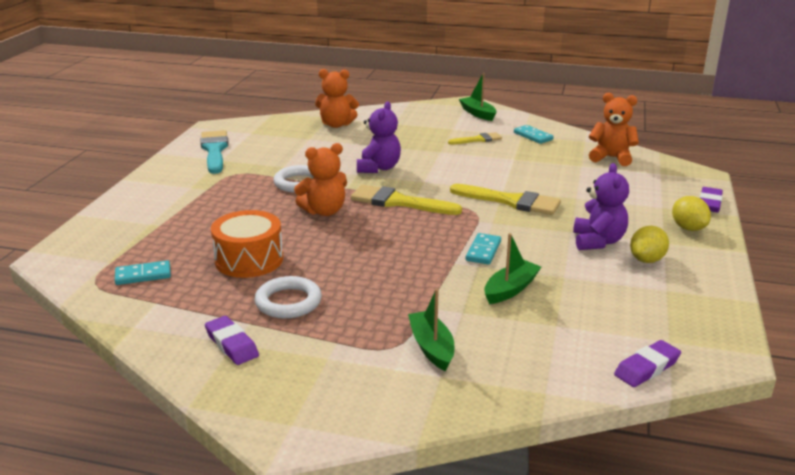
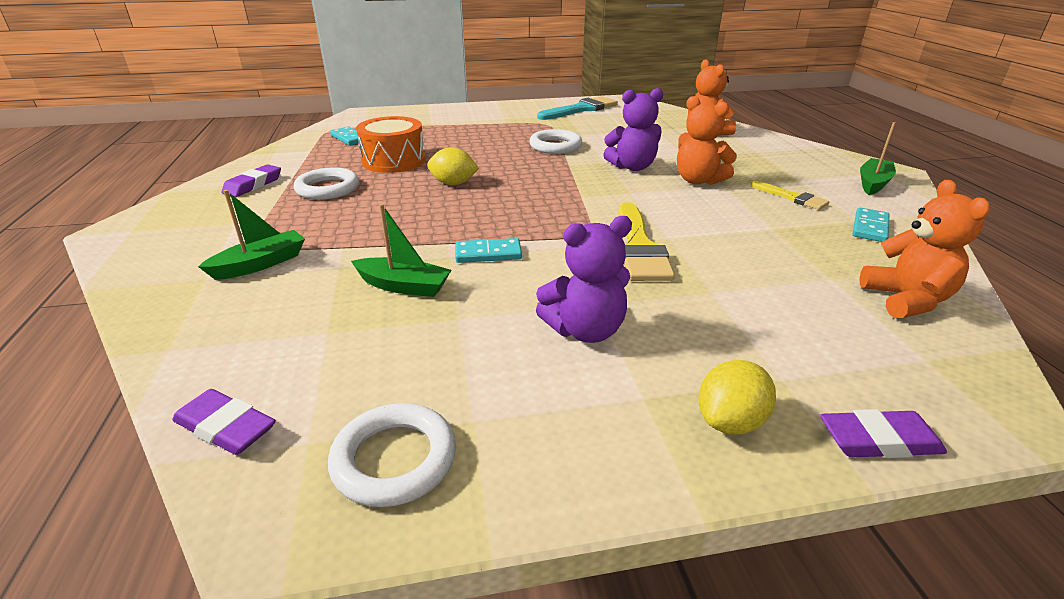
camera: 65 degrees right, 5 degrees up
orange teddy bear [294,143,347,216] -> orange teddy bear moved to [677,96,737,185]
yellow brush [351,185,462,215] -> none
yellow lemon [630,226,669,263] -> yellow lemon moved to [427,147,479,185]
none -> white ring [328,403,456,507]

